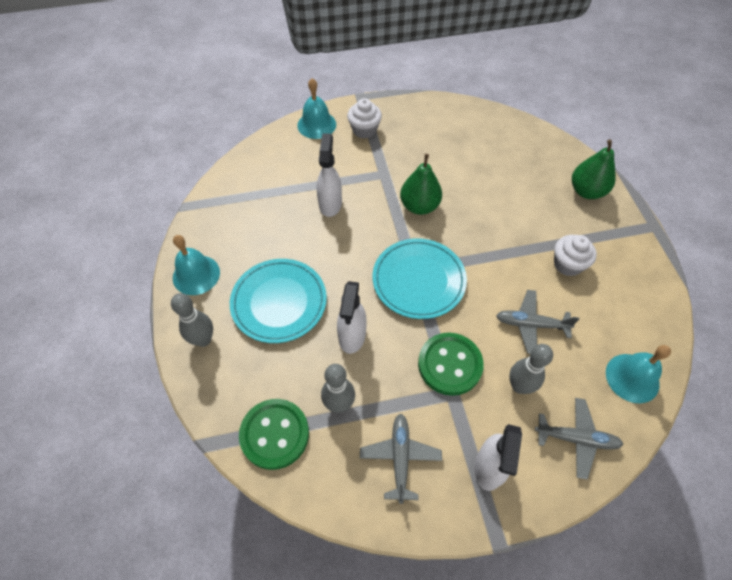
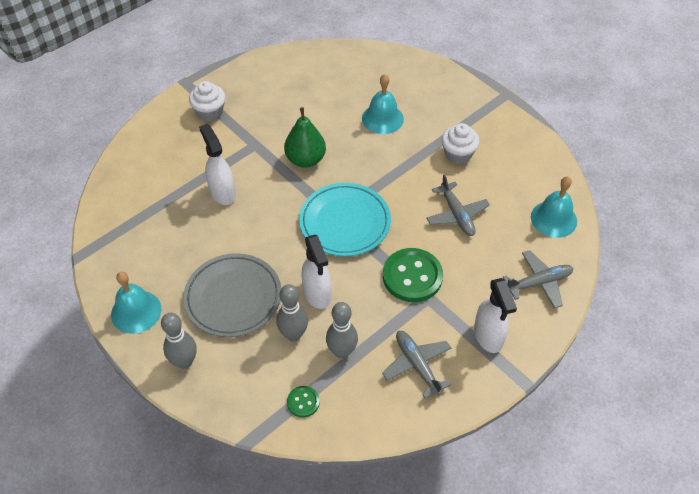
camera: 30 degrees left, 5 degrees down
turquoise plate [230,259,327,343] -> grey plate [183,253,281,337]
green button [239,399,309,470] -> green button [287,386,320,418], size x0.49
turquoise bell [297,78,336,139] -> turquoise bell moved to [362,74,404,134]
grey plane [496,290,579,354] -> grey plane turned 90 degrees counterclockwise [426,174,490,236]
grey bowling pin [509,344,553,394] -> grey bowling pin moved to [276,284,308,341]
green pear [572,140,616,199] -> none

